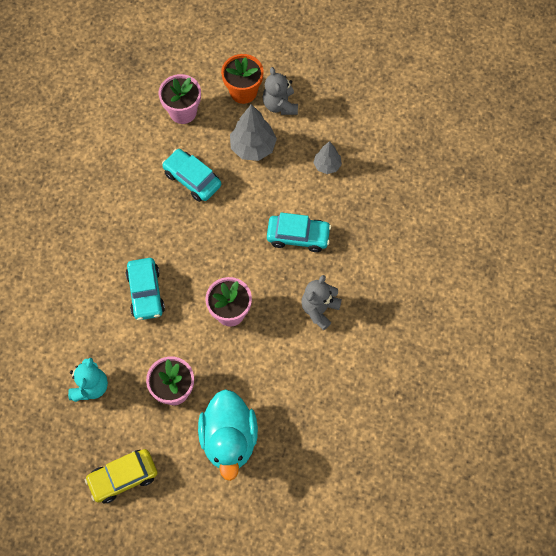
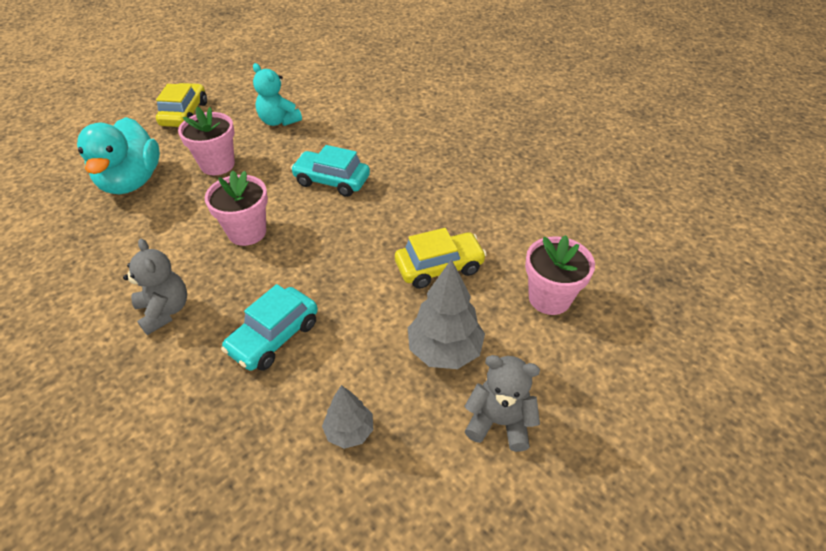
camera: 120 degrees right, 20 degrees down
turquoise car [162,149,221,202] -> yellow car [395,228,487,289]
turquoise duck [198,389,258,481] -> turquoise duck turned 120 degrees counterclockwise [77,117,160,194]
orange flower pot [221,54,264,104] -> none

